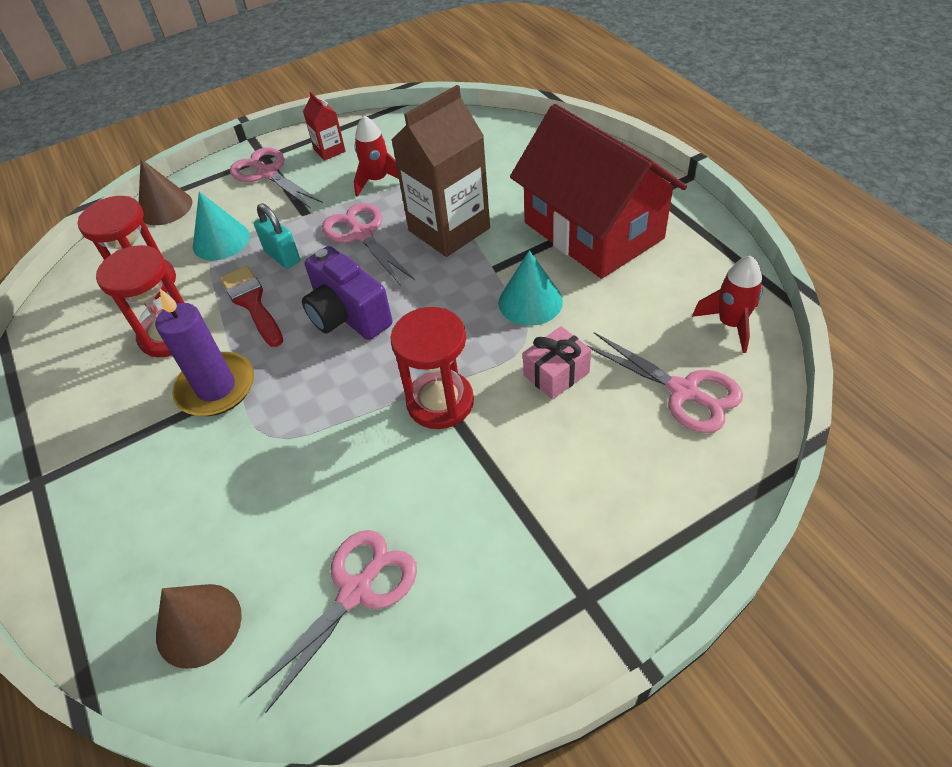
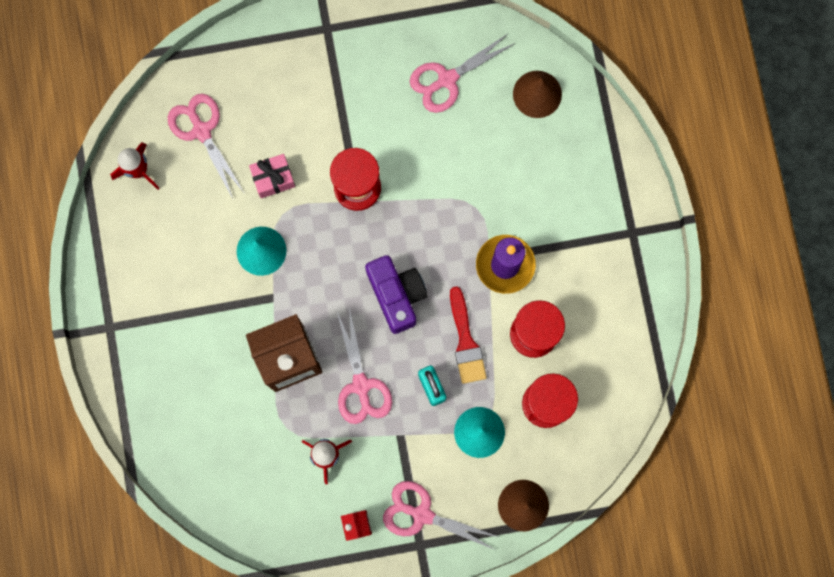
camera: 165 degrees left, 30 degrees up
pink scissors [230,147,323,209] -> pink scissors turned 135 degrees clockwise [383,481,498,550]
red house [510,104,687,279] -> none

